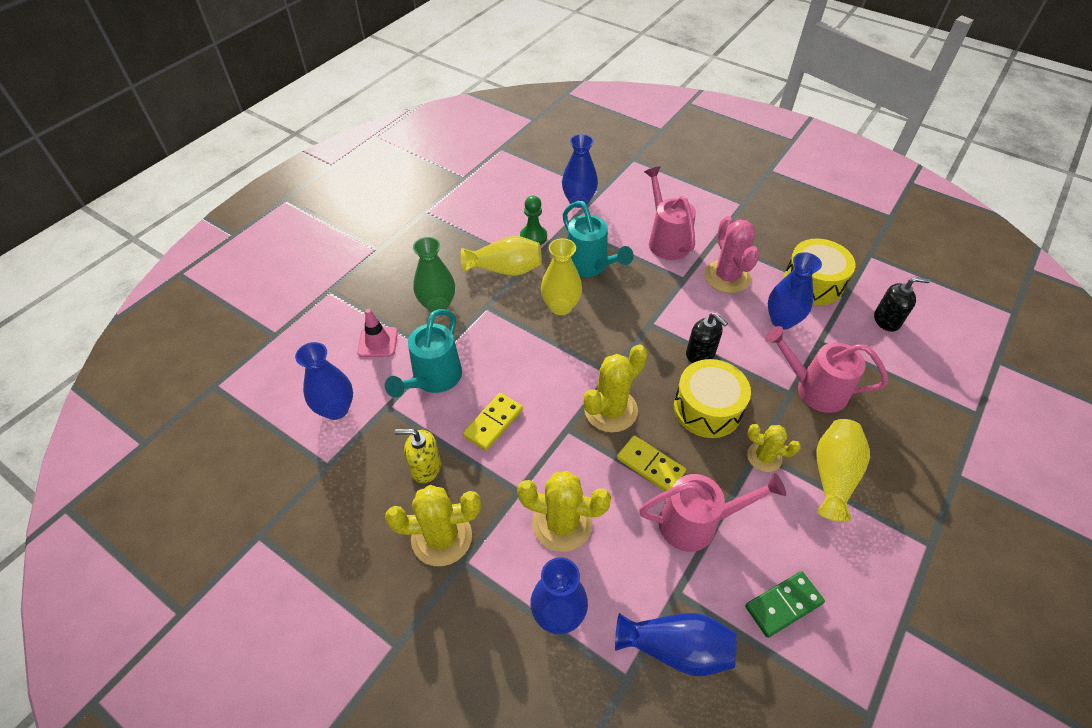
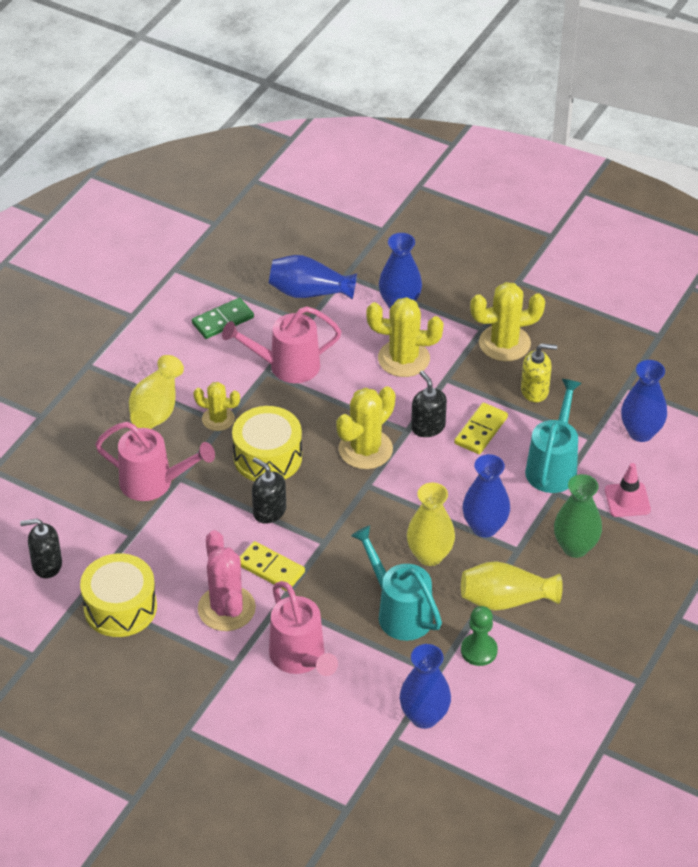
camera: 175 degrees right, 5 degrees down
yellow domino [617,435,686,491] -> yellow domino moved to [240,541,305,591]
blue vase [768,252,822,330] -> blue vase moved to [463,454,510,538]
none -> black soap dispenser [411,370,447,437]

